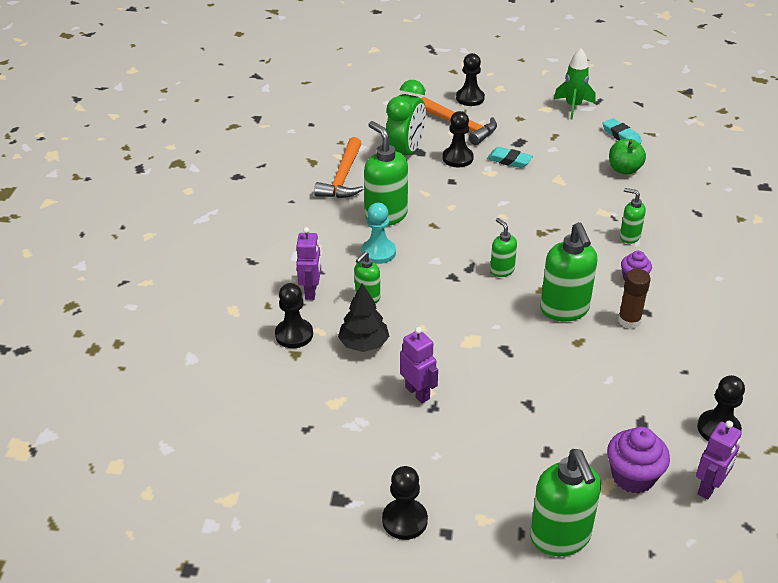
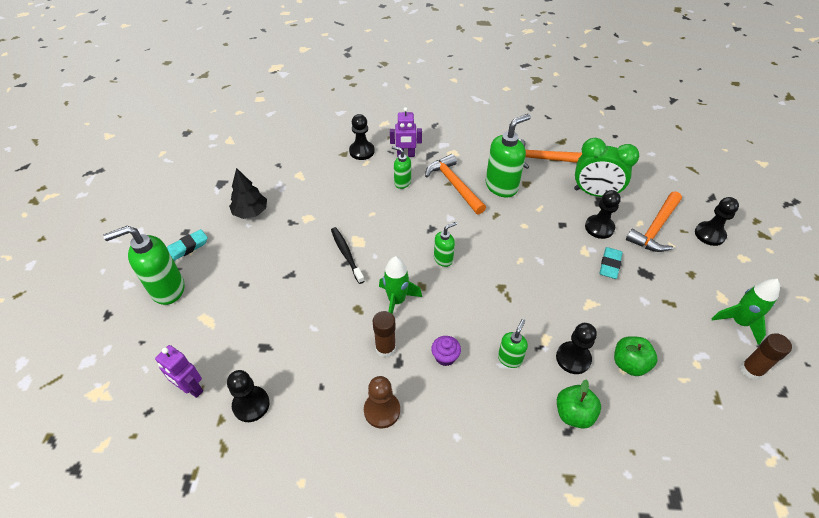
camera: 85 degrees right, 10 degrees up
black tree [338,283,390,352] -> black tree moved to [229,168,267,219]
turquoise pawn [361,203,396,264] -> orange hammer [425,154,486,215]
black pawn [382,466,428,540] -> black pawn moved to [556,323,597,374]
purple robot [400,327,438,403] -> none
green soap dispenser [540,222,597,321] -> green rocket [379,256,422,314]
turquoise eraser [602,118,642,144] -> turquoise eraser moved to [167,229,208,261]
purple cupcake [607,427,670,493] -> none
none -> black toothbrush [331,227,364,284]
none -> brown pawn [364,376,400,428]
none -> green apple [557,380,601,429]
none -> brown glue stick [740,333,792,380]

